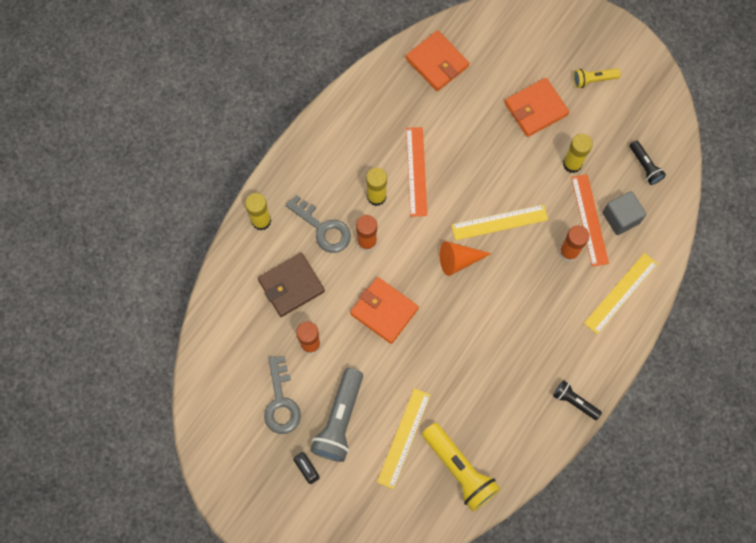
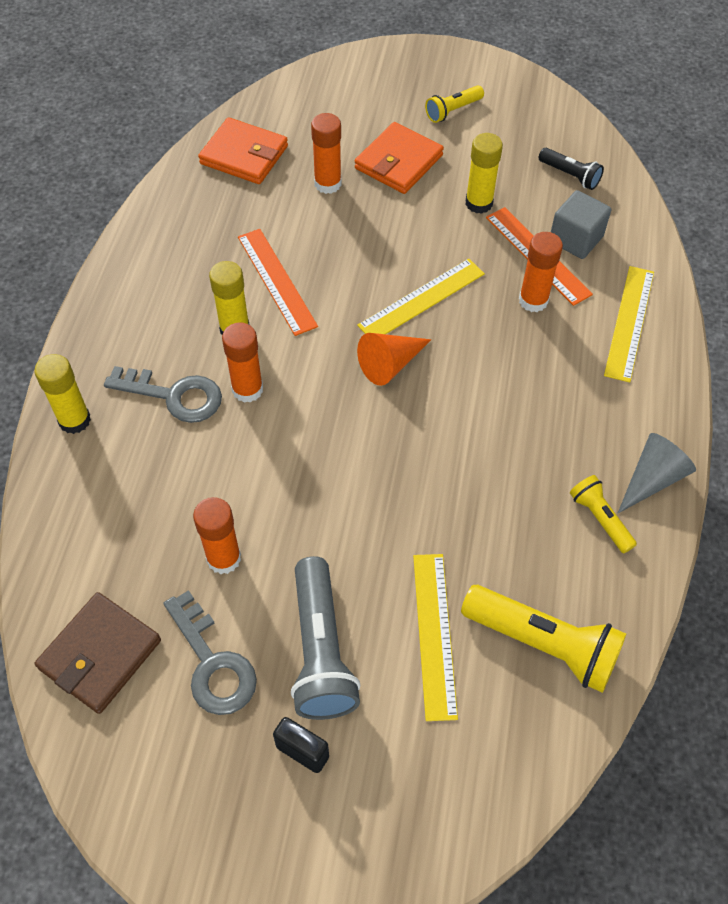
camera: 25 degrees left, 15 degrees down
brown wallet [258,253,325,317] -> brown wallet moved to [35,592,161,714]
orange wallet [350,277,419,344] -> none
black flashlight [553,380,602,420] -> grey cone [618,433,696,513]
none -> orange glue stick [311,113,342,194]
none -> yellow flashlight [570,475,637,553]

